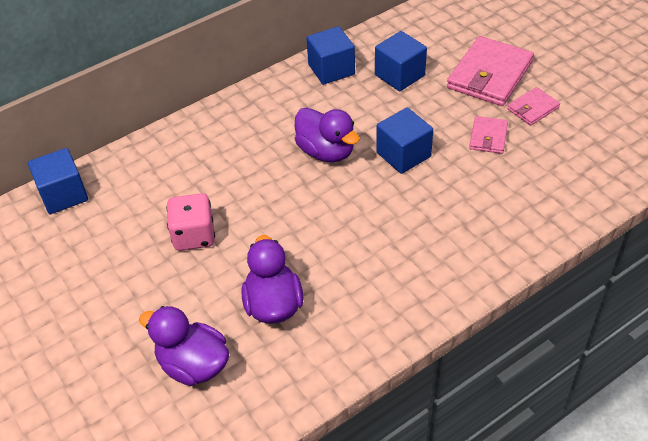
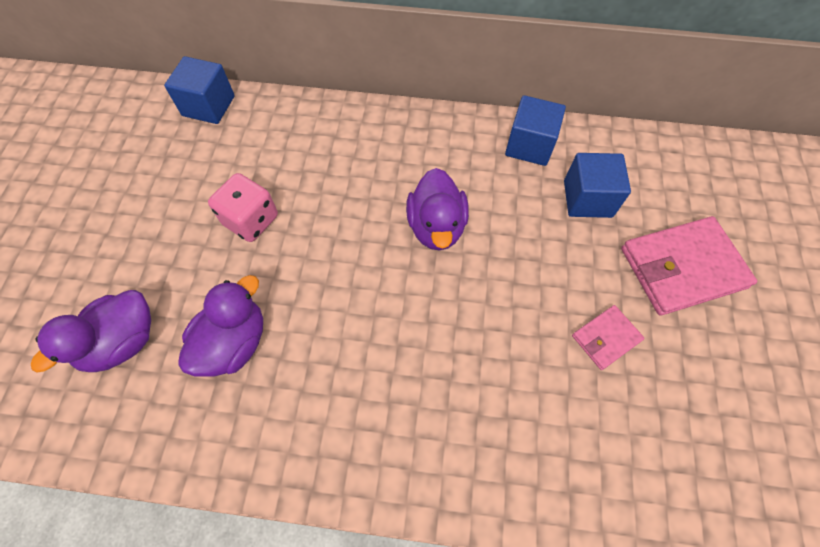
camera: 40 degrees right, 15 degrees up
purple duck [139,306,229,386] -> purple duck turned 120 degrees counterclockwise [31,290,151,373]
blue cube [376,107,433,174] -> none
pink wallet [507,87,560,126] -> none

